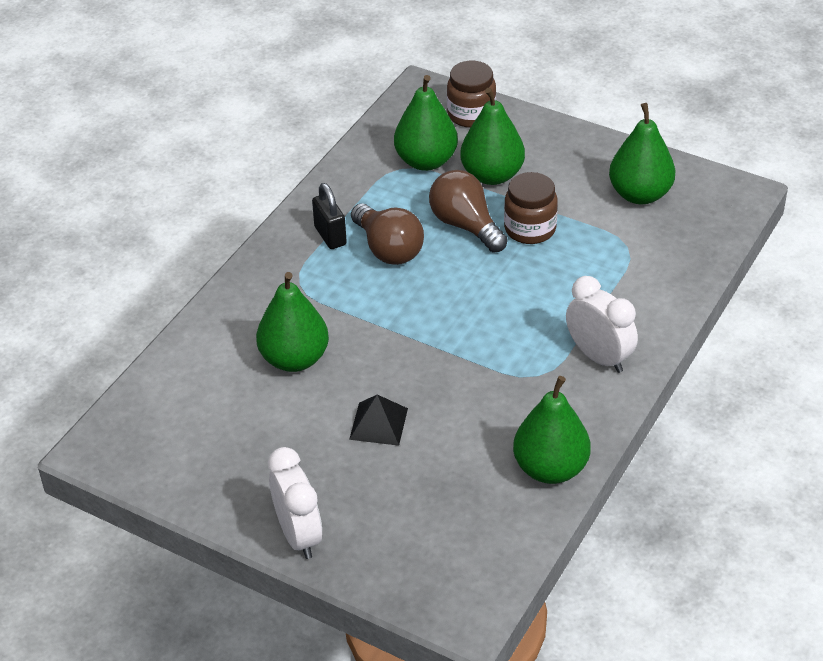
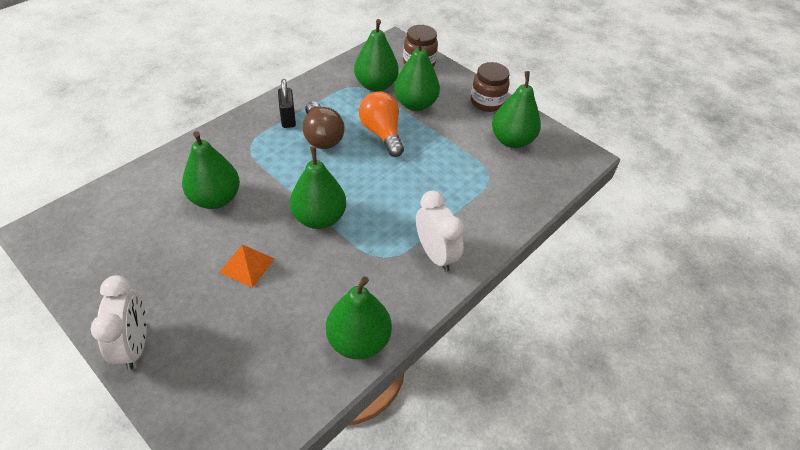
camera: 10 degrees right, 5 degrees up
black pyramid [349,395,408,446] -> orange pyramid [219,245,275,288]
brown light bulb [429,170,508,252] -> orange light bulb [359,92,404,157]
brown jar [504,172,558,244] -> brown jar moved to [471,62,509,112]
none -> green pear [290,146,346,229]

